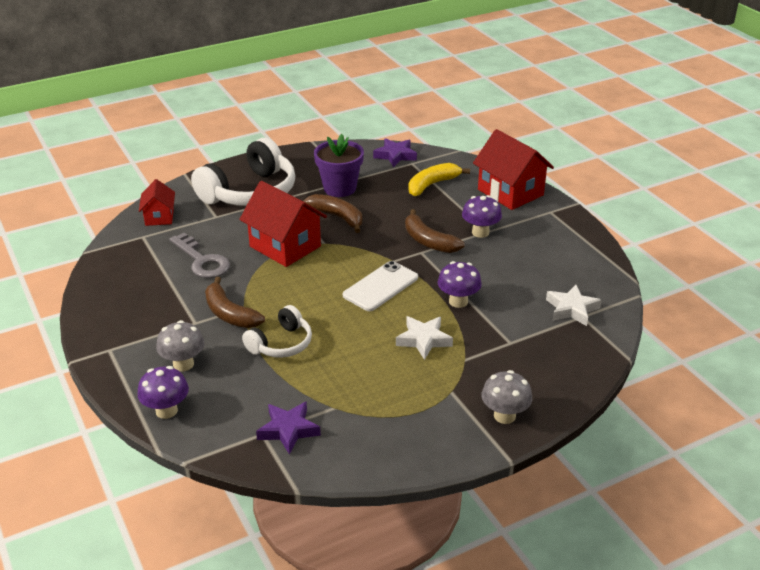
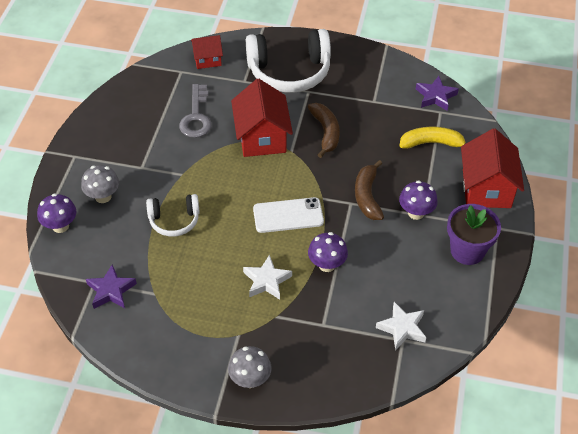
camera: 40 degrees right, 15 degrees up
red house [139,179,175,226] -> red house turned 45 degrees clockwise [191,35,223,69]
brown banana [205,277,265,328] -> none
purple flower pot [314,134,364,197] -> purple flower pot moved to [447,204,501,265]

